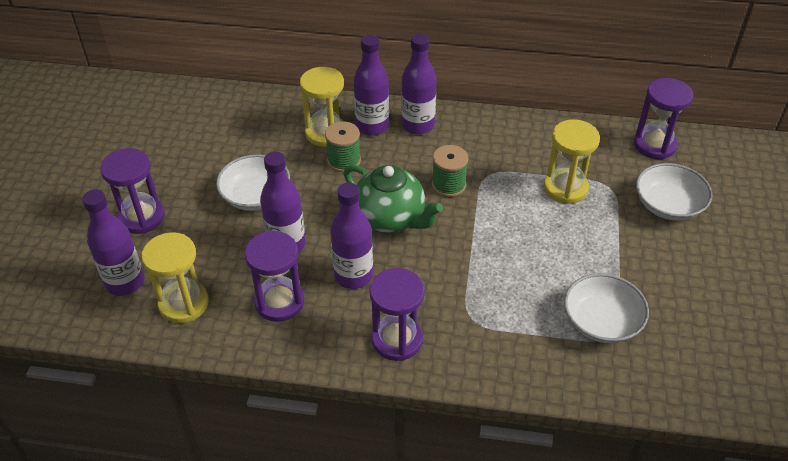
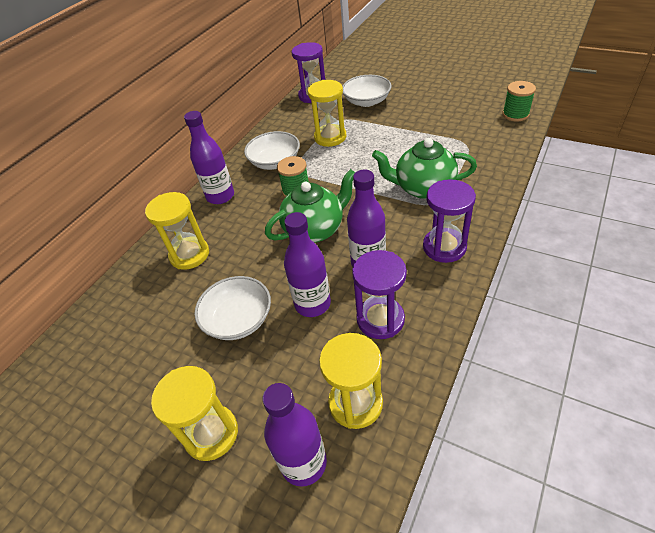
camera: 65 degrees left, 0 degrees up
purple hourglass [100,148,165,234] -> yellow hourglass [151,366,238,461]
green spool [325,121,361,172] -> green spool moved to [502,81,536,121]
purple bottle [354,35,389,136] -> none
white bowl [564,274,649,343] -> white bowl moved to [244,131,300,170]
none -> green teapot [372,138,477,199]

